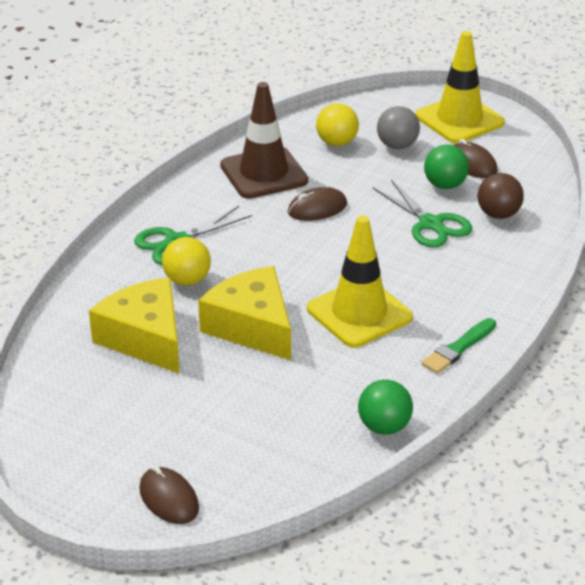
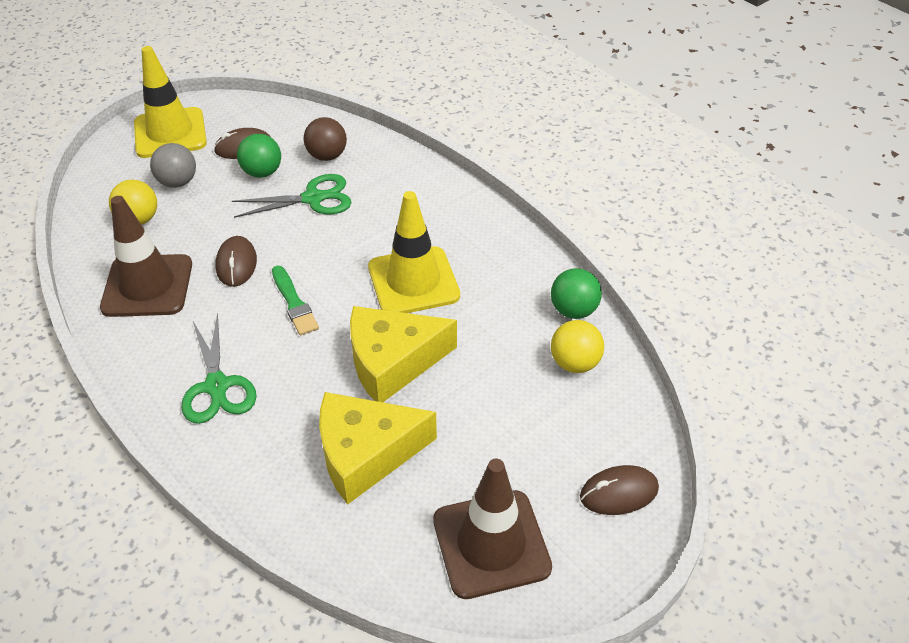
camera: 70 degrees left, 10 degrees up
yellow ball [162,237,211,285] -> yellow ball moved to [551,320,604,373]
green brush [421,318,496,374] -> green brush moved to [272,265,319,335]
none -> brown traffic cone [433,459,552,599]

